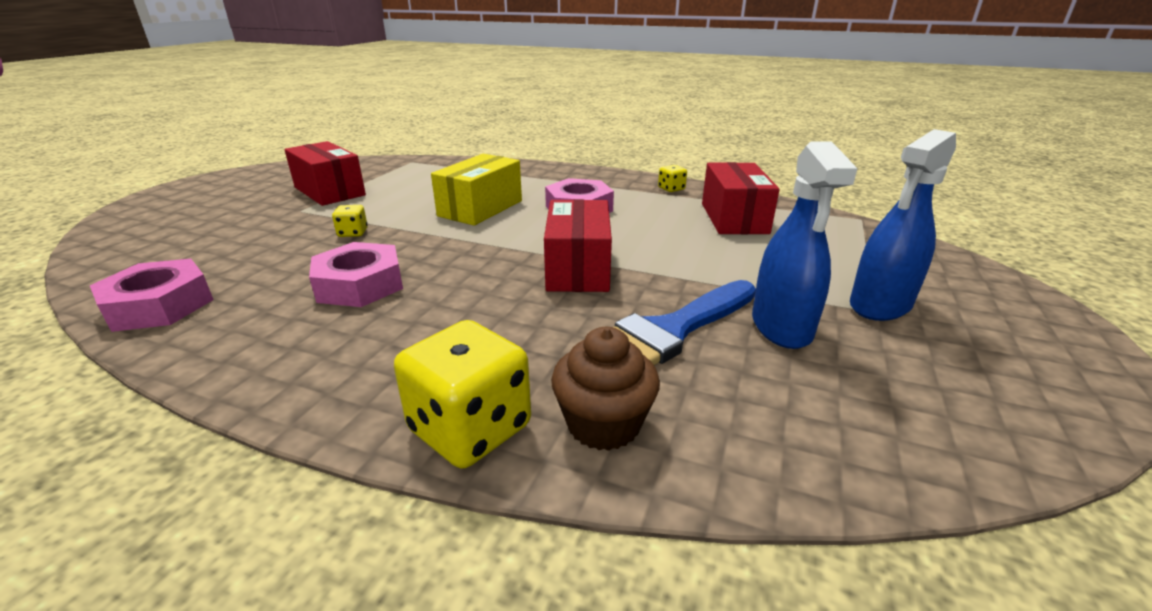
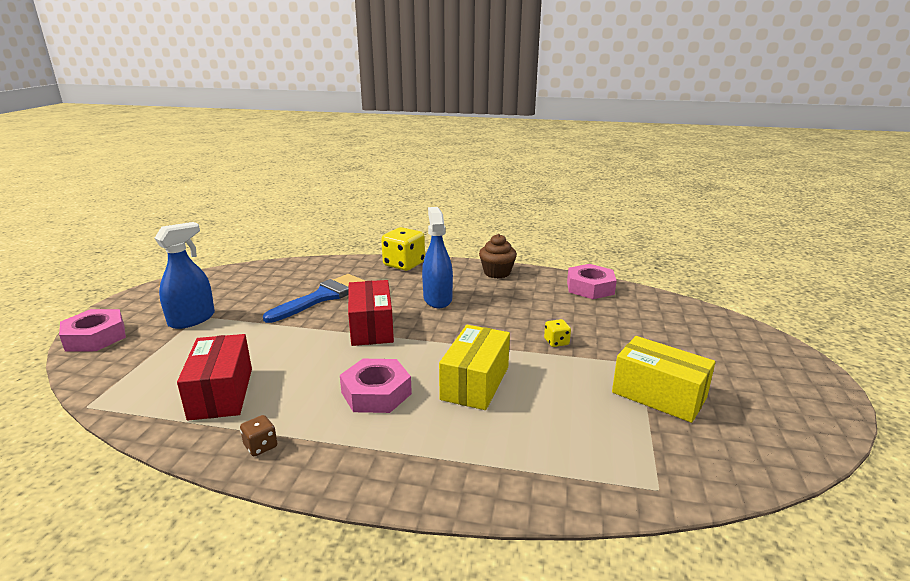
camera: 170 degrees right, 5 degrees down
red box [284,141,366,206] -> yellow box [612,336,715,423]
pink nut [309,242,403,307] -> pink nut moved to [59,309,126,351]
brown cupcake [551,327,660,451] -> brown cupcake moved to [479,234,517,278]
yellow dice [658,165,687,192] -> brown dice [240,415,277,456]
blue spray bottle [752,141,858,349] -> blue spray bottle moved to [422,207,453,308]

